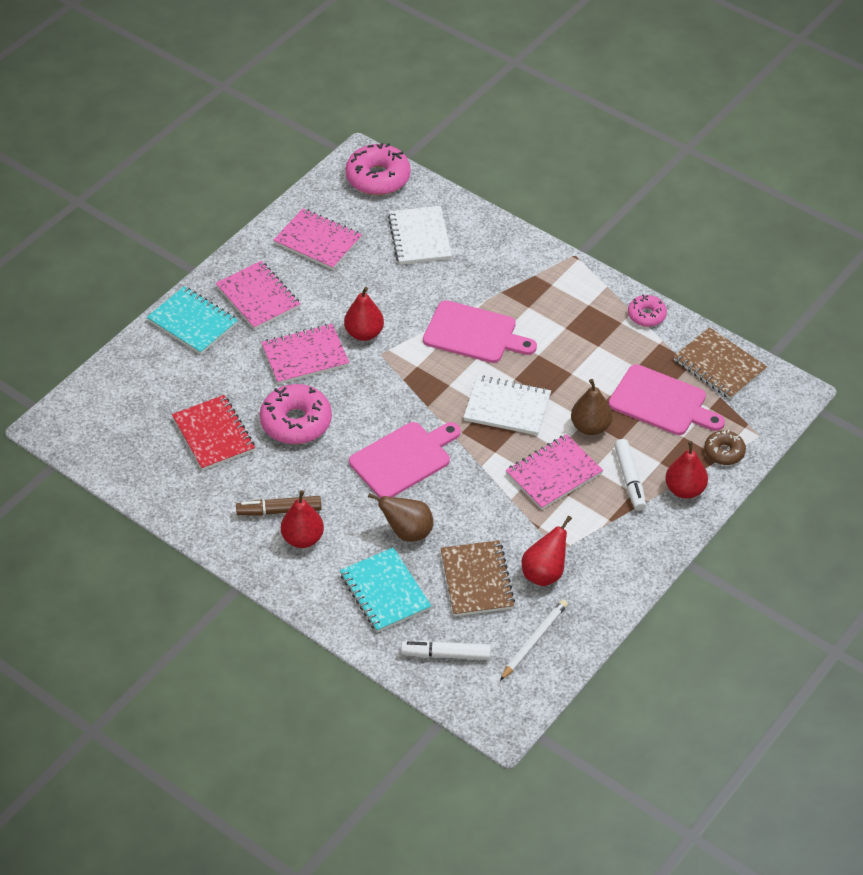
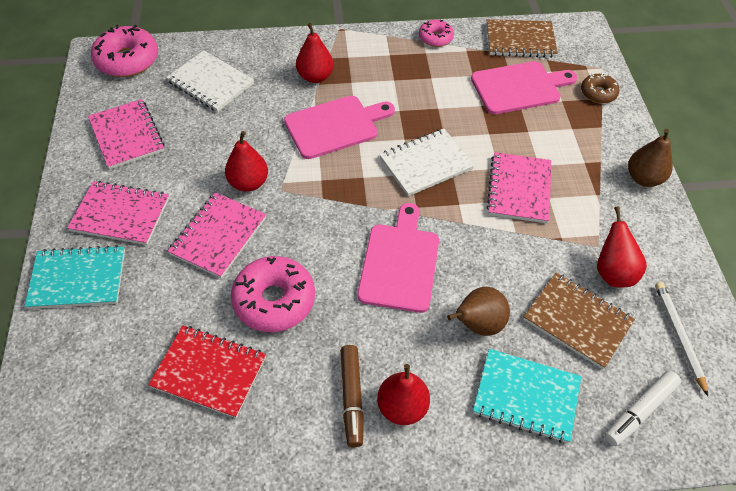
camera: 45 degrees left, 5 degrees up
brown marker [236,496,321,516] -> brown marker turned 45 degrees counterclockwise [341,345,363,447]
pink notebook [273,208,362,270] -> pink notebook turned 75 degrees clockwise [88,99,165,169]
brown pear [571,379,612,435] -> brown pear moved to [628,129,673,187]
white marker [614,439,646,511] -> none
red pear [665,441,708,499] -> red pear moved to [296,23,334,83]

